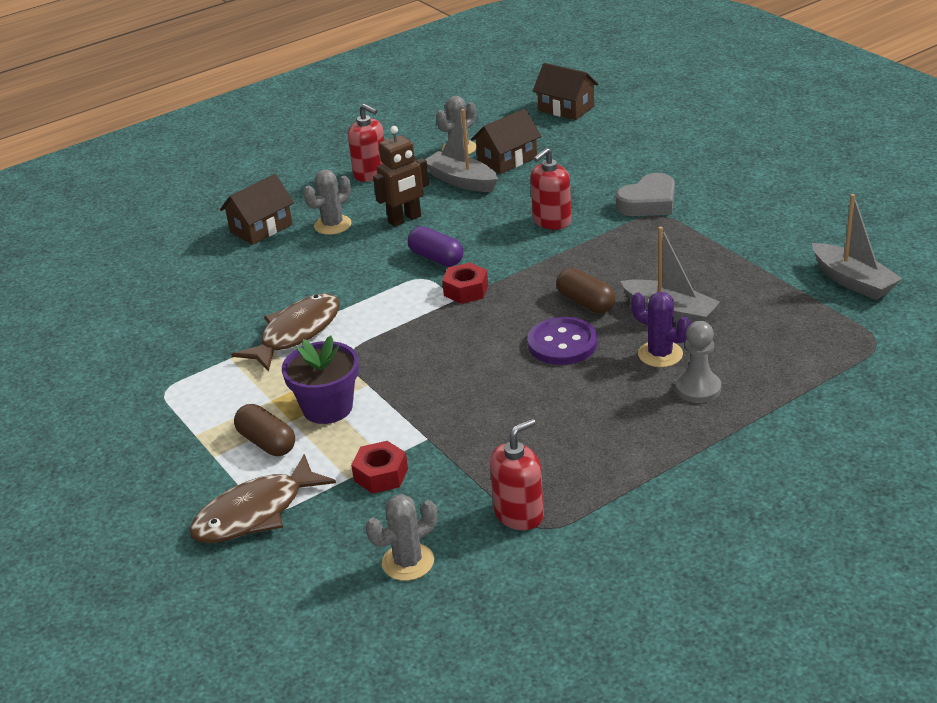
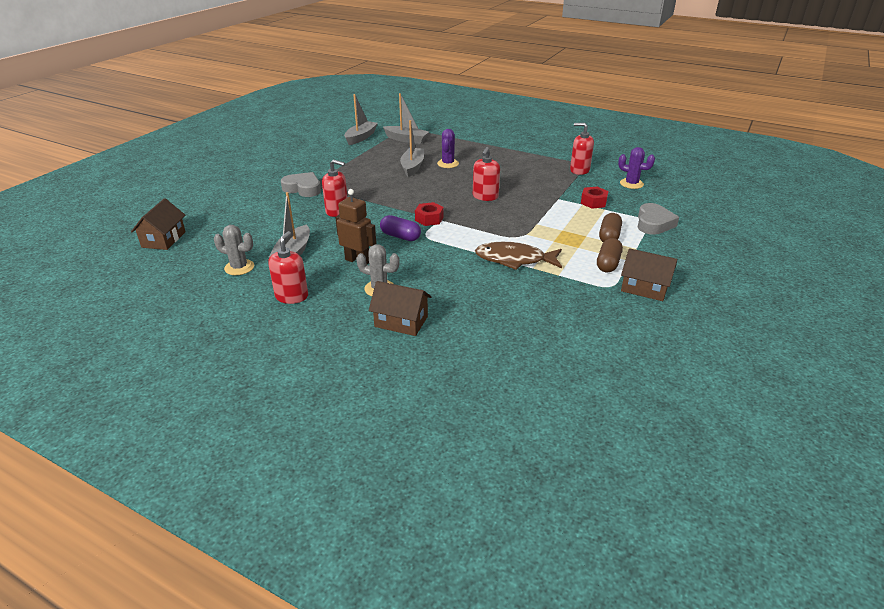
camera: 120 degrees left, 0 degrees up
brown fish [189,454,336,543] -> grey heart [638,203,679,235]
purple flower pot [282,335,359,424] -> none
grey cactus [366,494,437,581] -> purple cactus [618,147,655,189]
purple capsule [408,226,463,267] -> purple capsule turned 75 degrees counterclockwise [380,215,421,241]
brown house [471,108,541,174] -> brown house moved to [621,248,677,301]
purple button [528,317,598,365] -> none
brown capsule [556,268,616,313] -> brown capsule moved to [597,238,623,273]
grey pawn [676,321,721,403] -> none
none -> grey boat [383,93,429,144]
none -> red soap dispenser [473,147,500,201]

